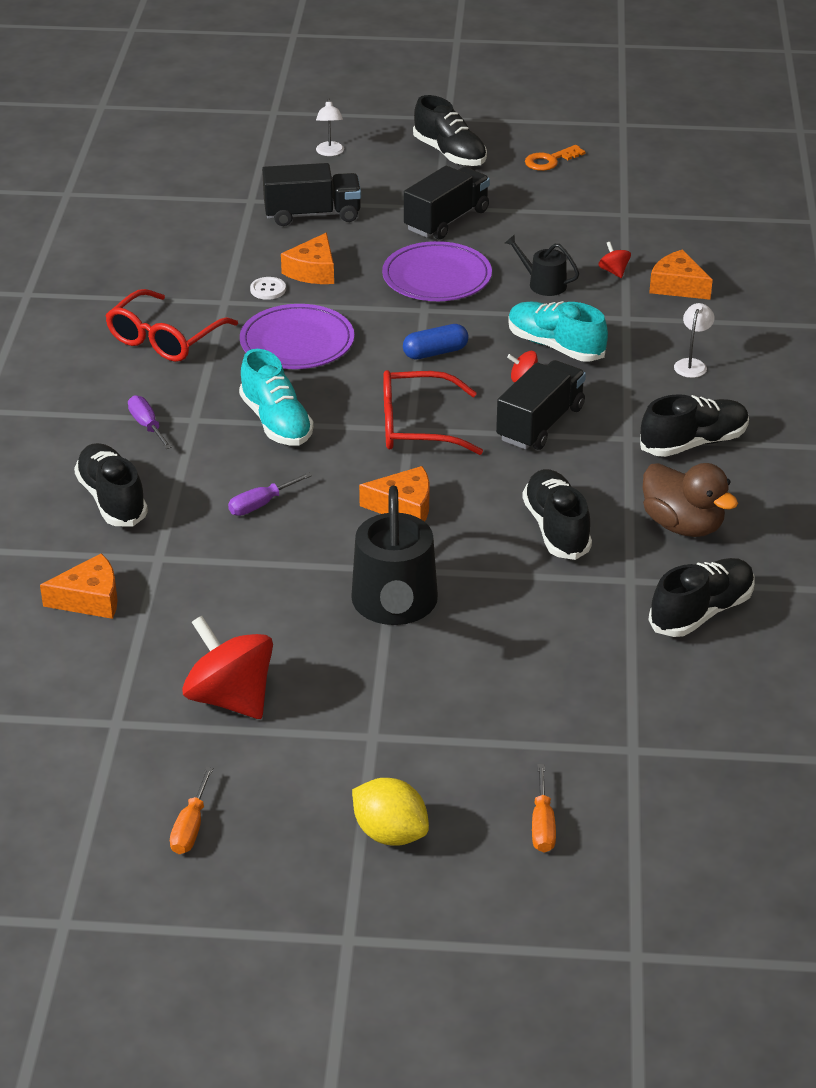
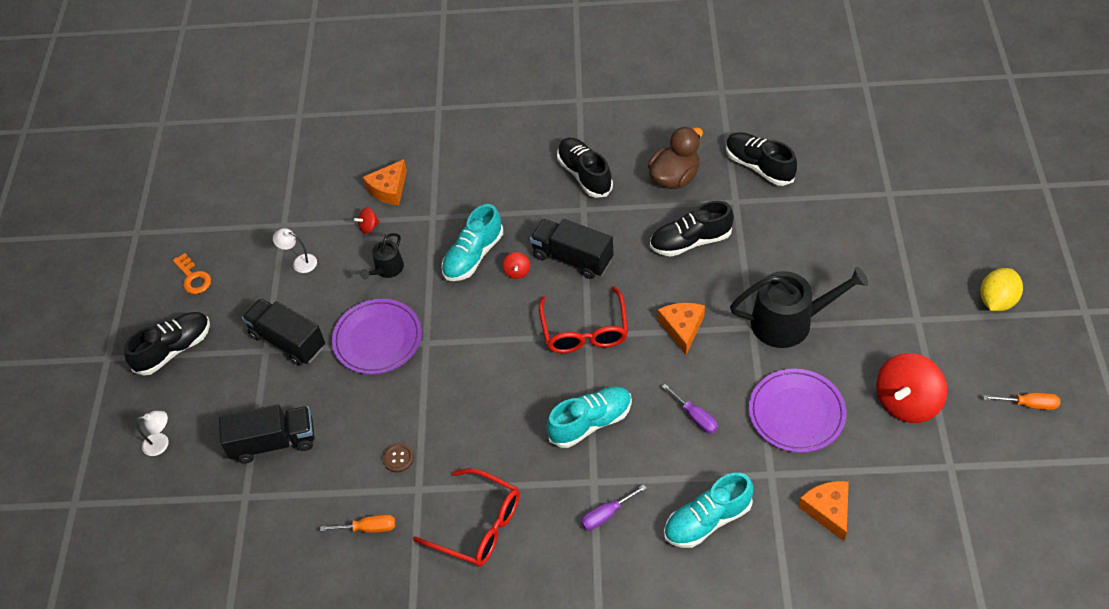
camera: 90 degrees left, 15 degrees up
black shoe [74,443,148,526] -> turquoise shoe [664,473,753,548]
purple plate [240,304,354,369] -> purple plate moved to [749,369,846,453]
white button [250,277,286,300] -> brown button [383,443,414,473]
black truck [262,163,361,226] -> black truck turned 90 degrees clockwise [219,404,314,464]
orange cheese [281,233,334,284] -> none
blue capsule [403,324,469,359] -> none
orange screwdriver [532,764,556,853] -> orange screwdriver moved to [320,515,395,533]
white lamp [674,303,715,378] -> white lamp moved to [273,228,317,273]

